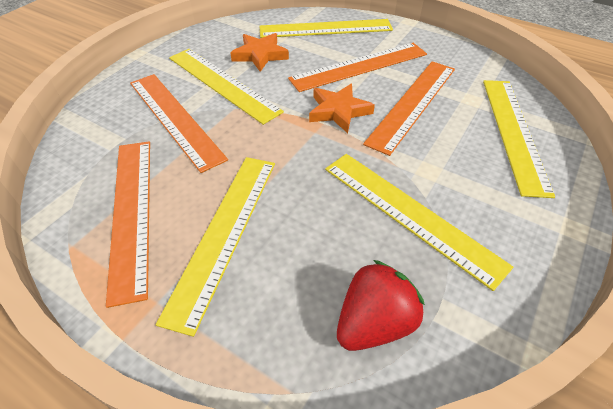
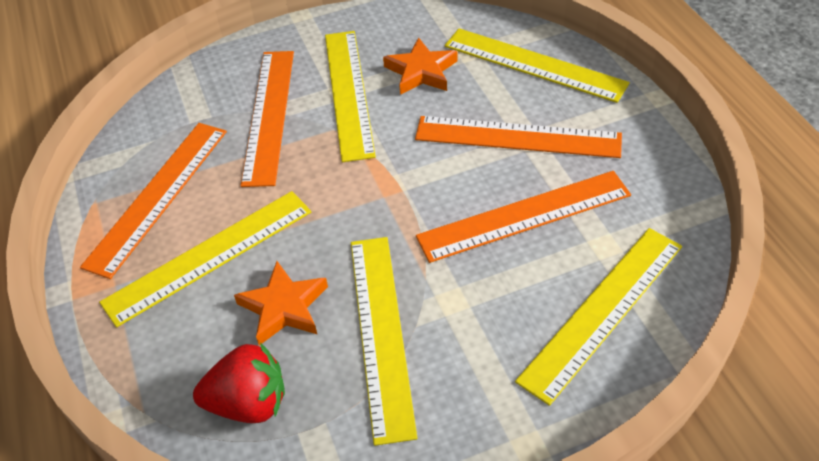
camera: 40 degrees right, 0 degrees up
orange star [309,84,375,133] -> orange star moved to [234,261,328,345]

